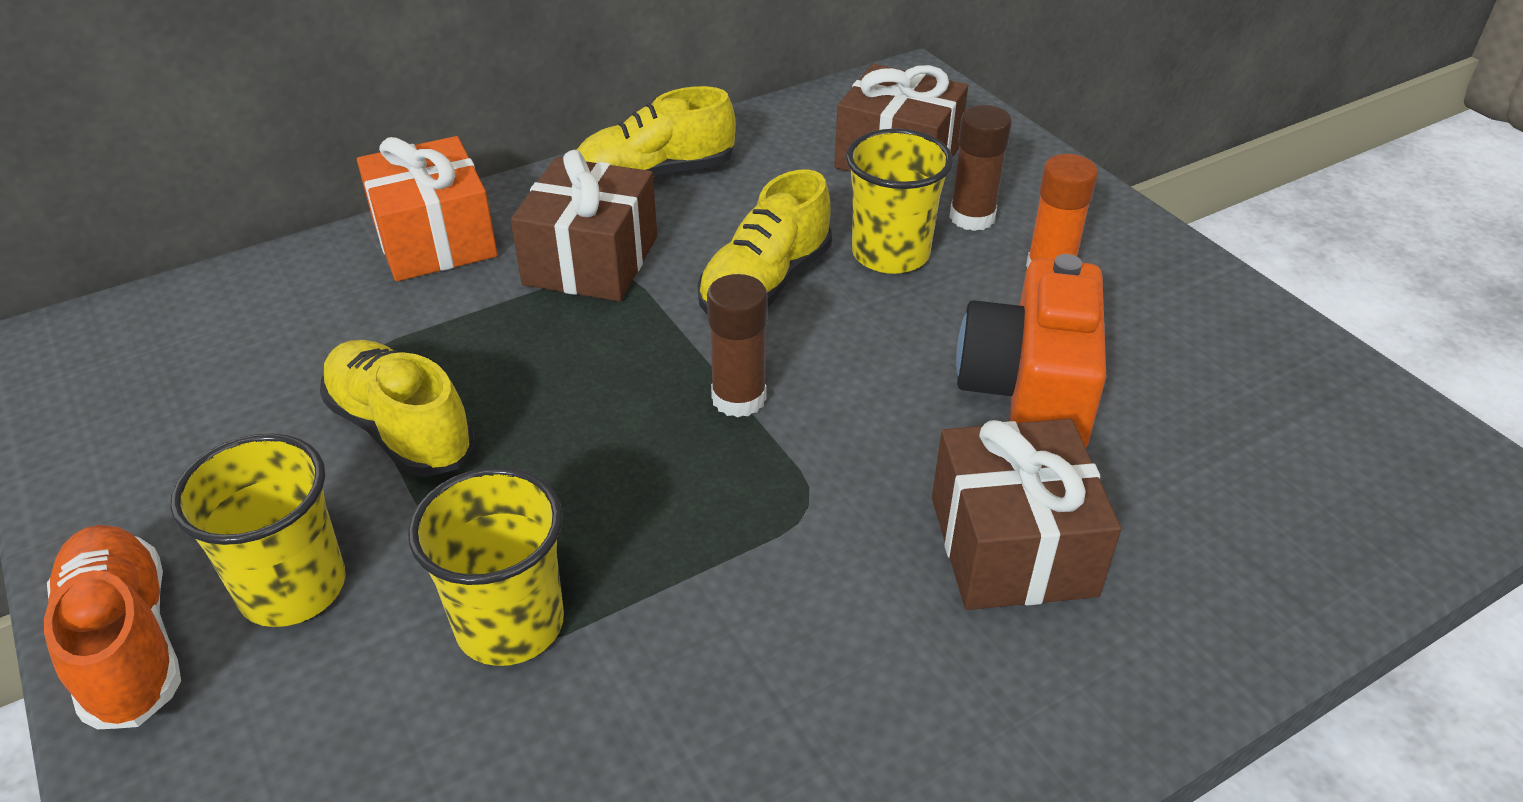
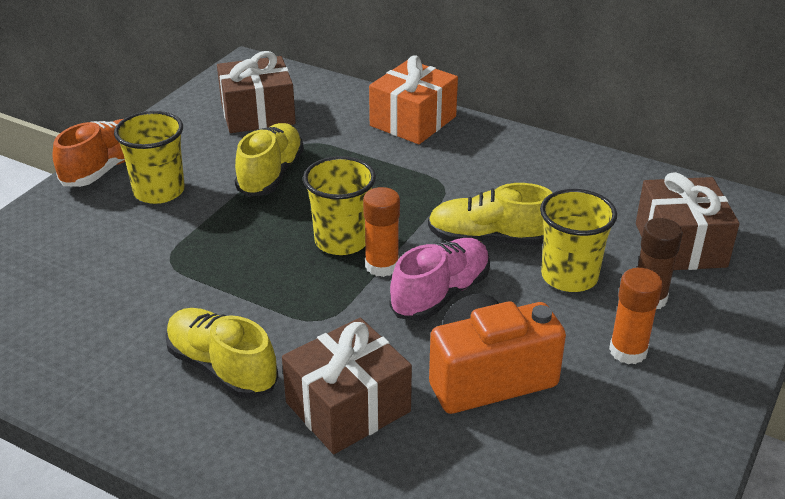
camera: 60 degrees right, 5 degrees down
yellow cup [408,467,564,666] -> yellow cup moved to [303,156,376,255]
brown gift [511,150,657,301] -> brown gift moved to [217,51,296,133]
yellow shoe [577,86,736,177] -> yellow shoe moved to [165,308,278,399]
brown glue stick [707,274,767,418] -> orange glue stick [363,187,400,277]
none -> pink shoe [389,238,490,321]

